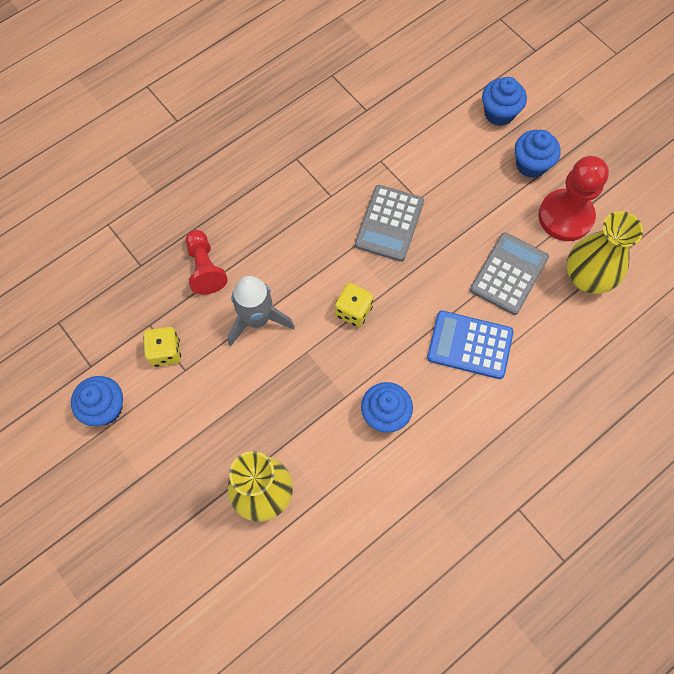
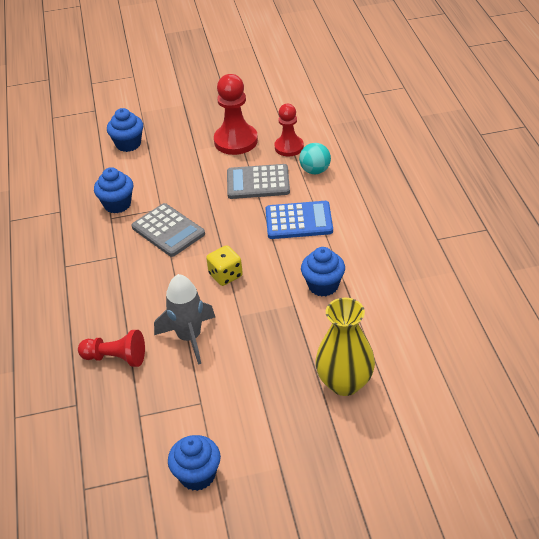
camera: 60 degrees left, 25 degrees down
yellow dice [143,327,181,367] -> none
blue calculator [427,311,514,379] -> blue calculator turned 135 degrees counterclockwise [265,201,333,239]
grey calculator [470,232,549,315] -> grey calculator turned 60 degrees counterclockwise [227,164,290,199]
blue cupcake [515,130,561,178] -> blue cupcake moved to [94,167,133,213]
yellow vase [567,211,643,294] -> red pawn [274,104,304,156]
none -> turquoise ball [299,143,331,174]

